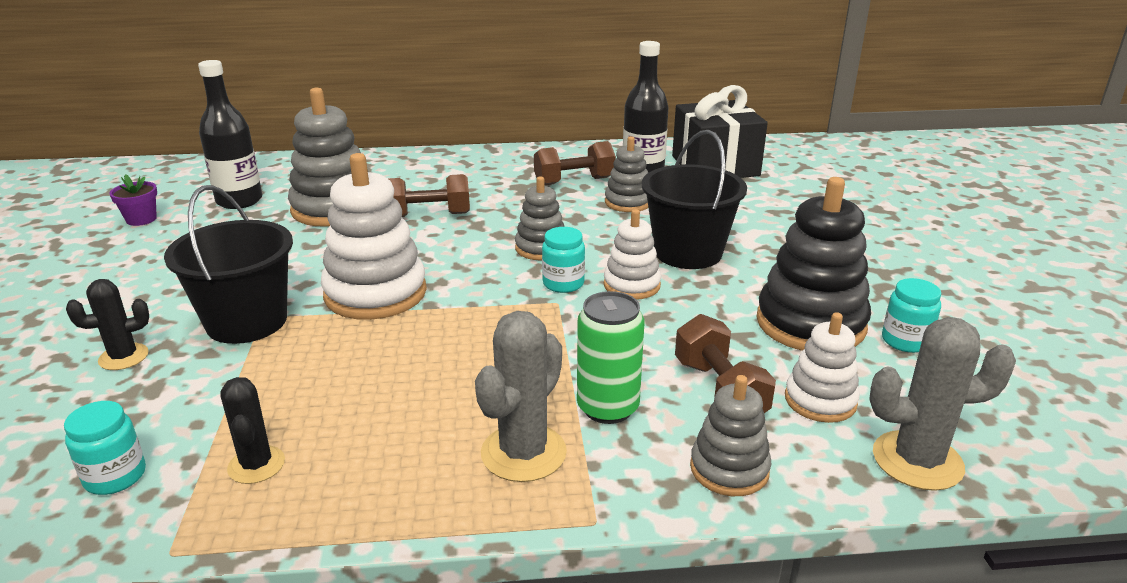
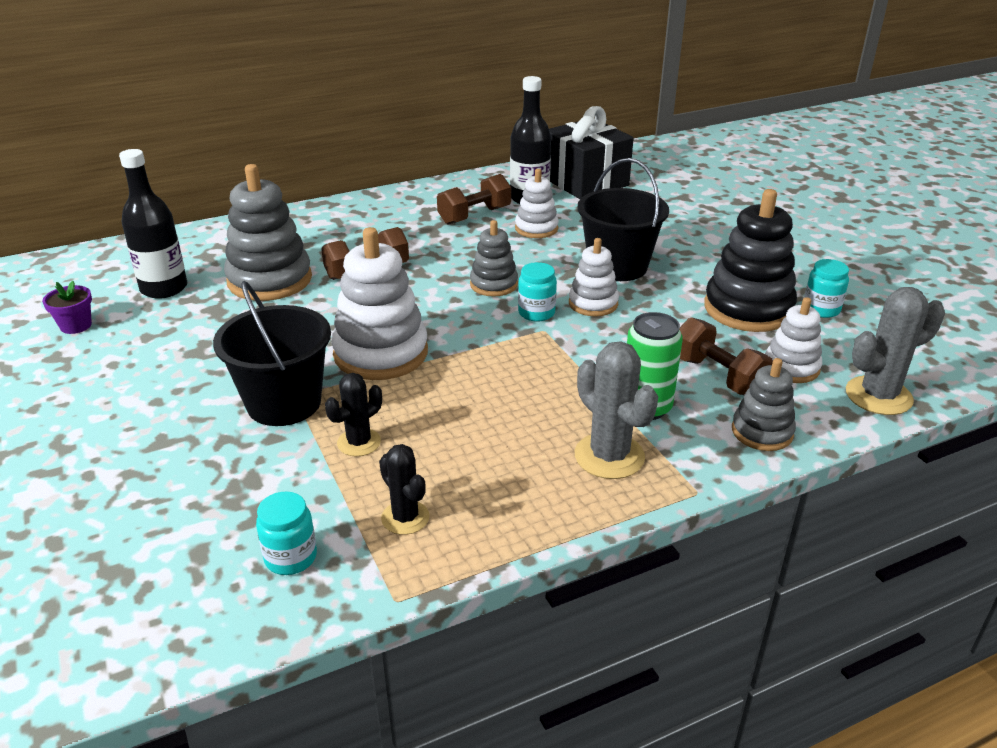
camera: 20 degrees left, 5 degrees up
black cactus [66,279,149,370] -> black cactus moved to [325,373,382,456]
grey cactus [475,311,567,482] -> grey cactus turned 45 degrees counterclockwise [575,341,658,479]
grey stacking toy [605,136,648,212] -> white stacking toy [515,169,559,238]

